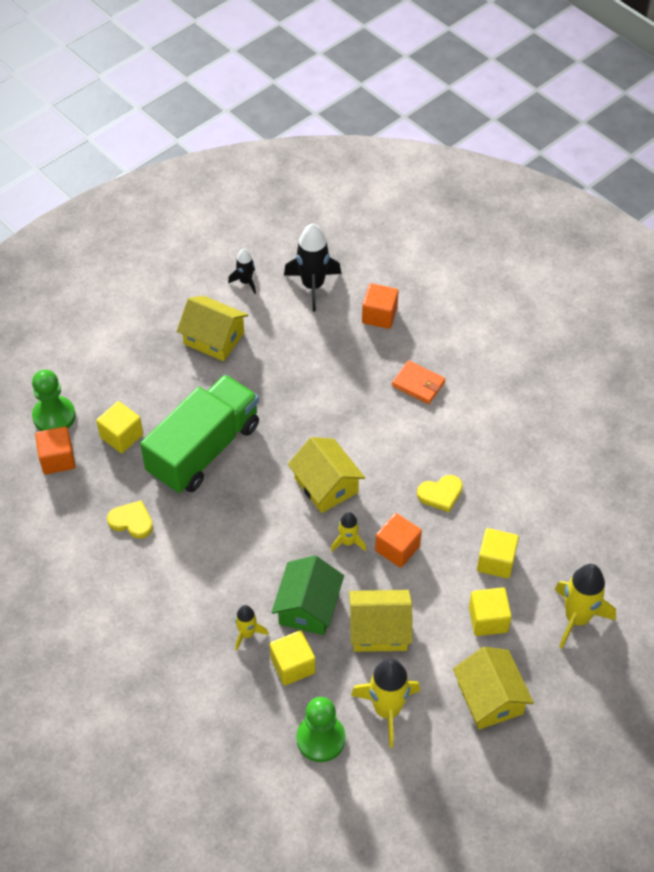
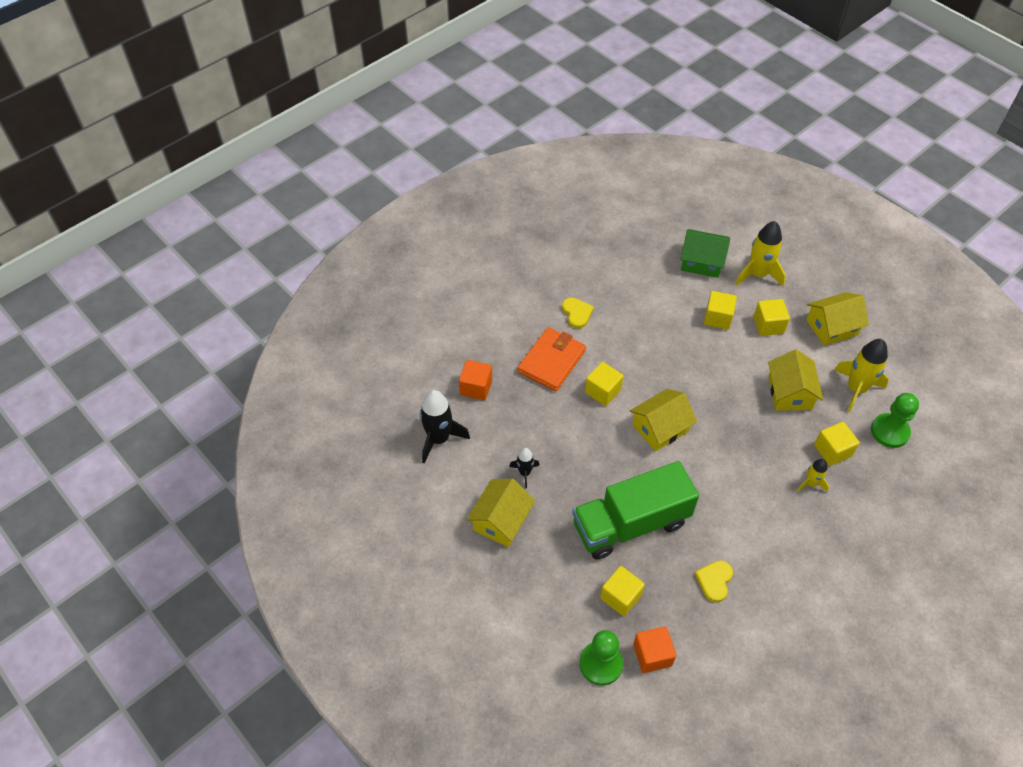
camera: 90 degrees left, 0 degrees up
green truck [140,375,259,493] -> green truck turned 60 degrees counterclockwise [573,461,699,560]
black rocket [228,249,256,294] -> black rocket moved to [509,448,539,488]
green house [271,555,344,635] -> green house moved to [681,229,730,278]
yellow rocket [331,512,366,552] -> none
orange cube [375,513,422,568] -> none
orange wallet [392,360,445,404] -> orange wallet [518,327,586,391], size x1.60
yellow heart [417,475,463,512] -> yellow heart moved to [562,298,594,329]
none -> yellow cube [585,362,623,406]

